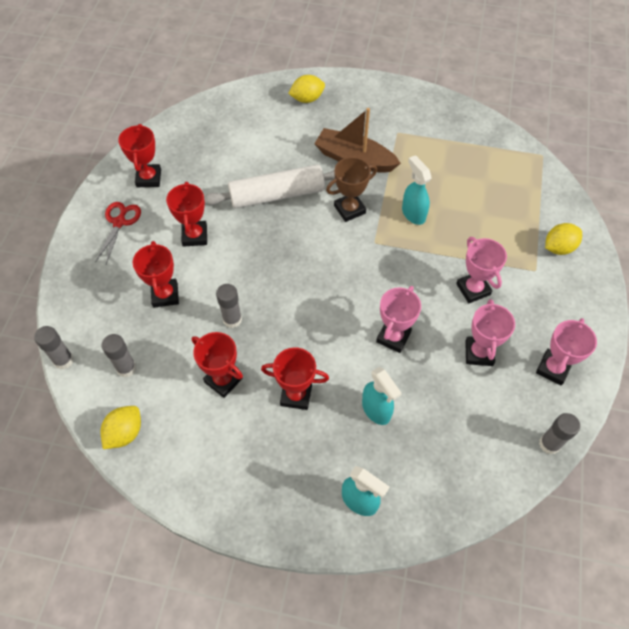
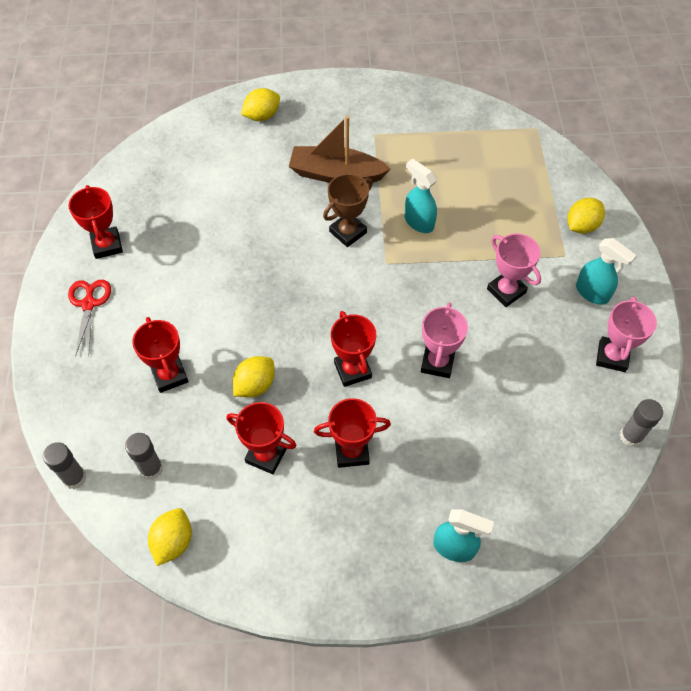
camera: 15 degrees left, 0 degrees up
red trophy [166,182,207,247] -> red trophy moved to [331,311,376,387]
white rolling pin [204,164,335,209] -> none
grey glue stick [216,284,242,328] -> yellow lemon [233,356,275,397]
turquoise spray bottle [362,367,402,425] -> turquoise spray bottle moved to [576,238,637,305]
pink trophy [465,299,515,366] -> none

